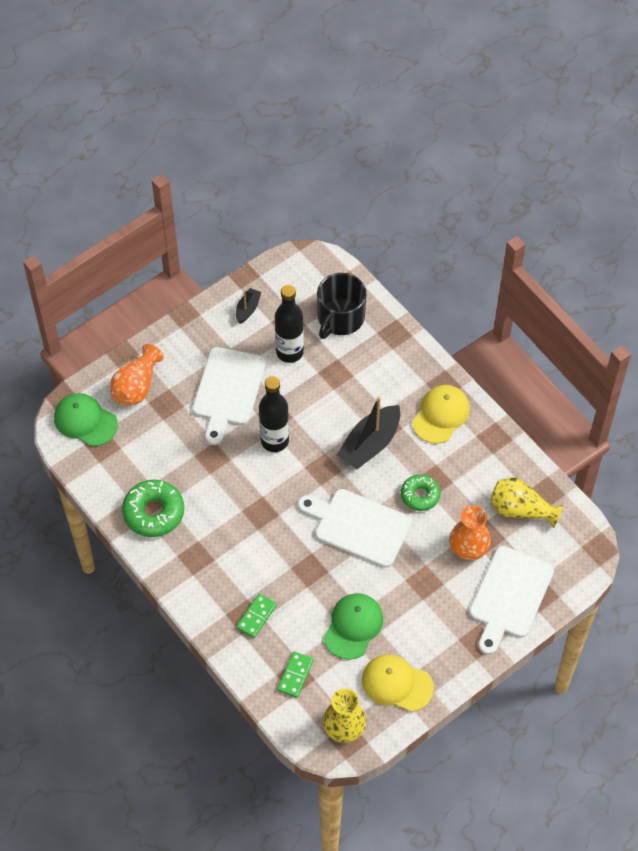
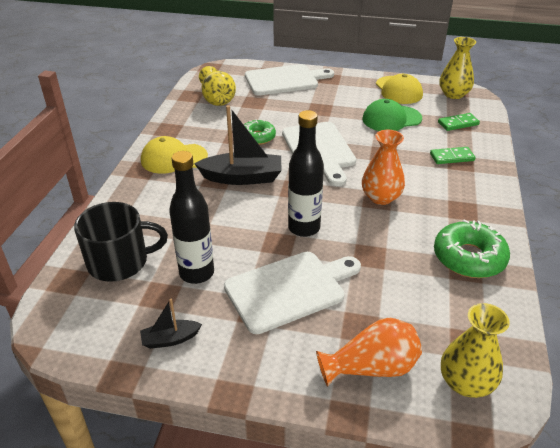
camera: 130 degrees left, 20 degrees down
green cap [54,393,118,447] -> yellow vase [441,303,510,398]
orange vase [449,505,491,560] -> orange vase moved to [362,130,405,205]

